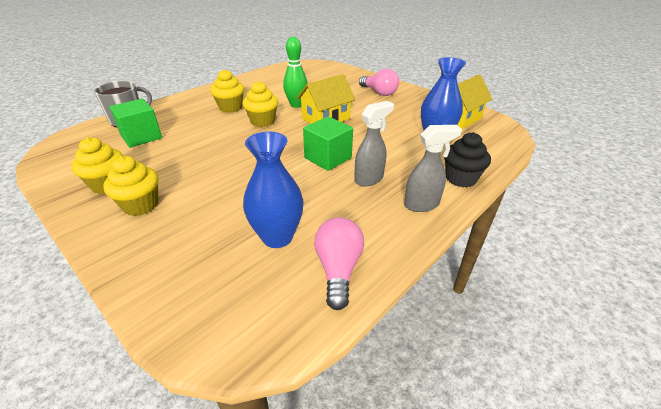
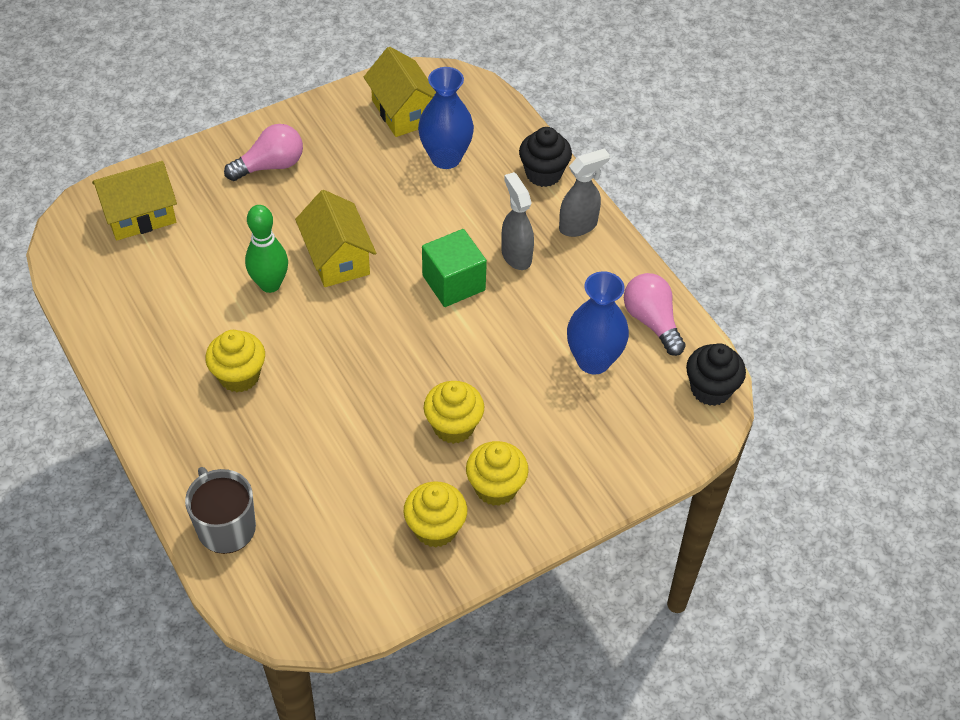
camera: 75 degrees left, 15 degrees up
green cube [109,99,162,148] -> none
yellow cupcake [242,81,278,127] -> yellow cupcake moved to [424,381,484,444]
pink light bulb [314,217,364,310] -> pink light bulb turned 45 degrees clockwise [624,273,686,356]
grey spray bottle [404,125,462,212] -> grey spray bottle turned 60 degrees clockwise [559,148,610,237]
none -> yellow house [92,161,177,240]
none -> black cupcake [686,343,746,406]

